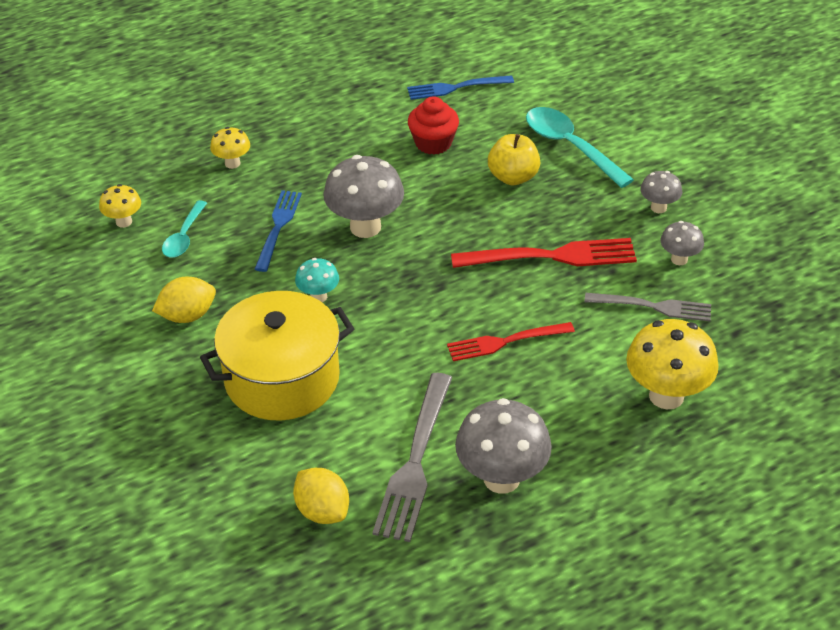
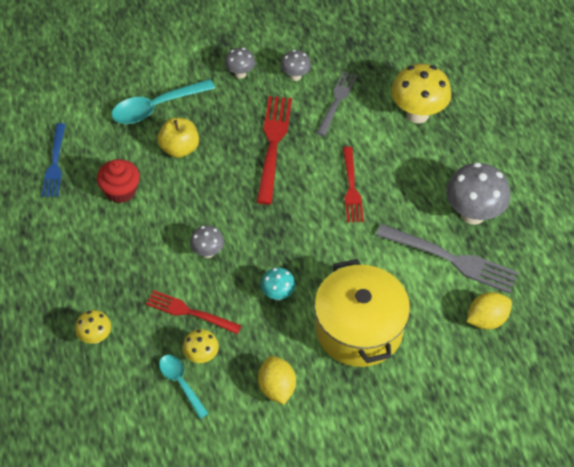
camera: 80 degrees left, 10 degrees up
yellow mushroom [99,184,141,228] -> yellow mushroom moved to [183,329,219,363]
turquoise spoon [162,200,207,258] -> turquoise spoon turned 150 degrees counterclockwise [159,355,209,419]
blue fork [255,190,302,272] -> red fork [146,290,242,334]
grey mushroom [323,155,404,238] -> grey mushroom [190,225,224,258], size x0.53

